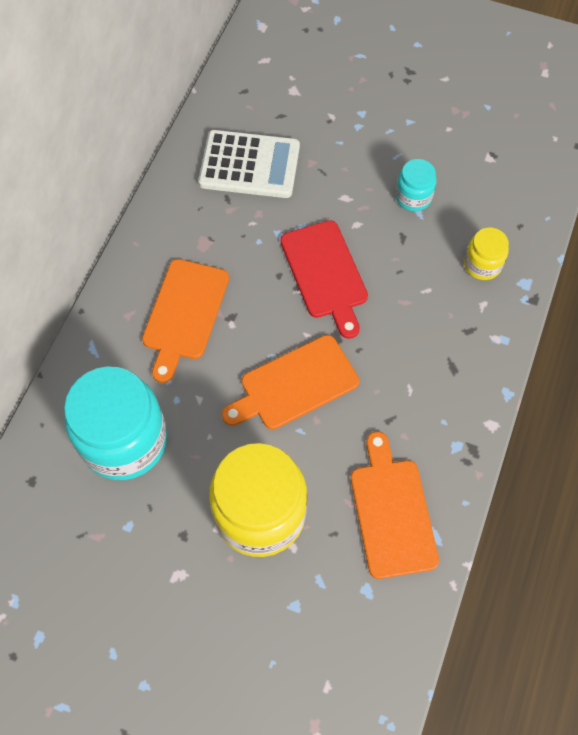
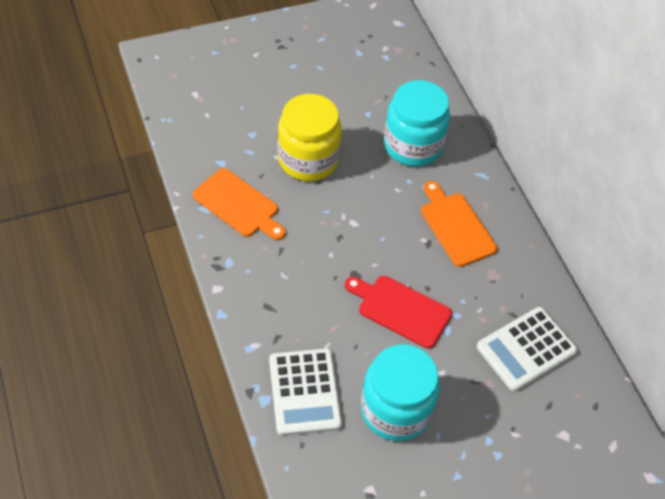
camera: 135 degrees right, 10 degrees down
orange cutting board [222,335,359,429] -> none
turquoise jar [395,159,437,211] -> turquoise jar [361,344,440,441], size x2.08
yellow jar [464,227,509,280] -> white calculator [269,349,342,436]

